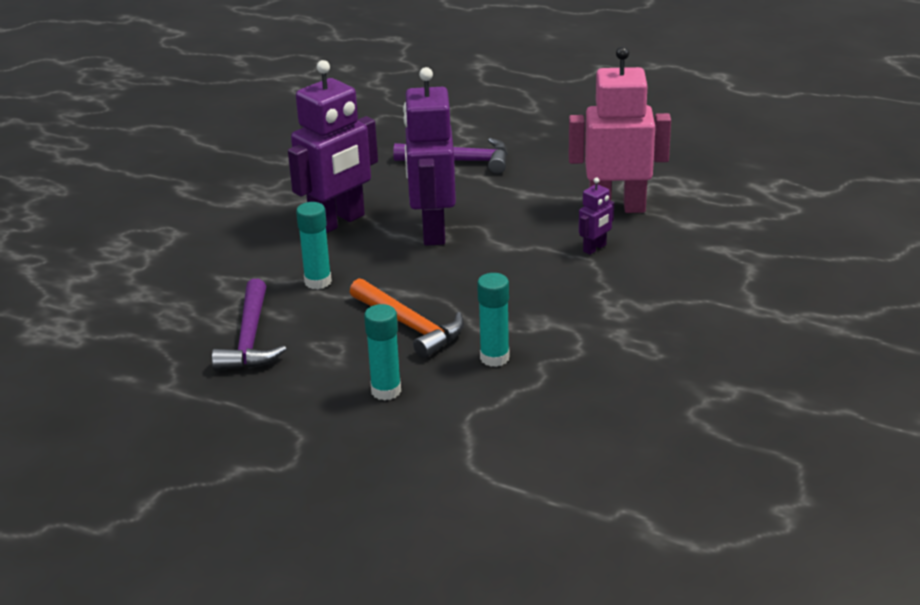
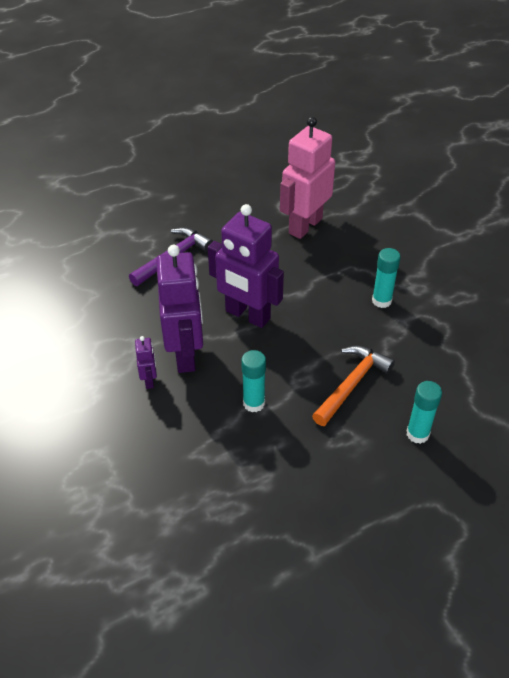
camera: 55 degrees left, 15 degrees up
purple hammer [212,279,286,371] -> none
orange hammer [350,278,464,358] -> orange hammer turned 45 degrees counterclockwise [312,346,395,426]
turquoise glue stick [477,273,509,367] -> turquoise glue stick moved to [372,248,400,308]
purple robot [579,177,614,255] -> purple robot moved to [135,336,157,389]

